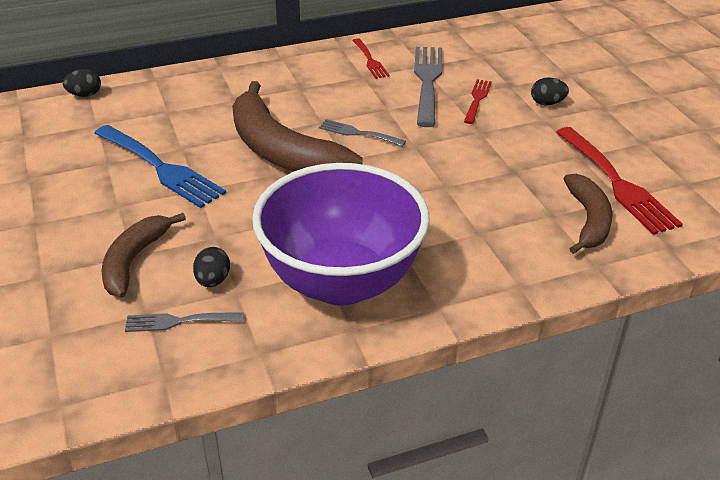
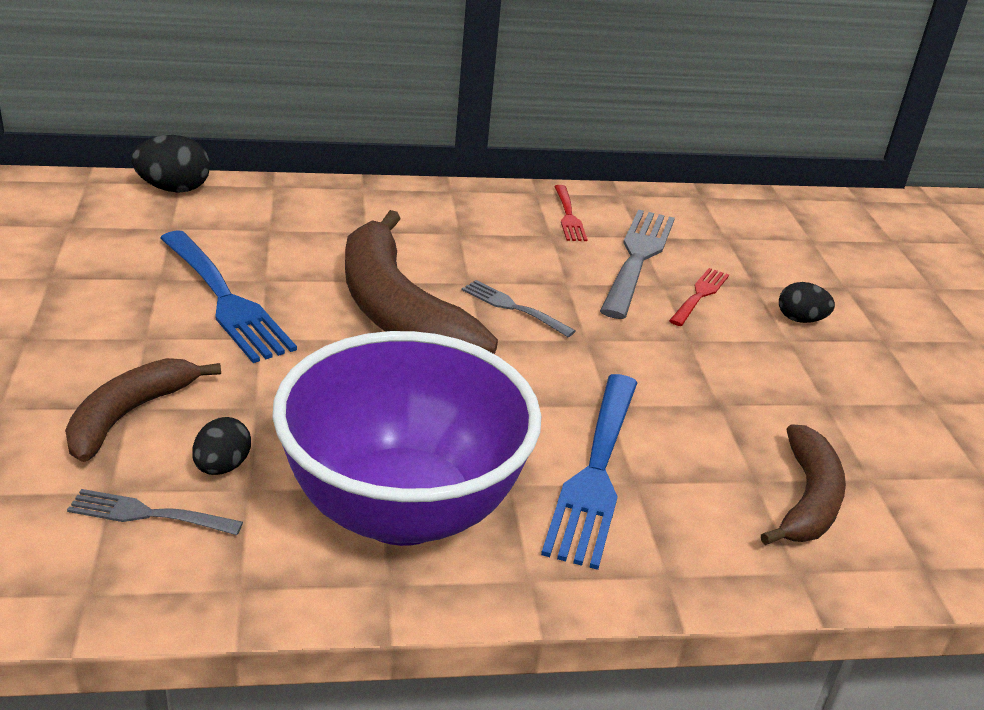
camera: 10 degrees right, 5 degrees down
black egg [63,69,101,97] -> black egg [131,135,210,193], size x1.53
red fork [556,127,683,235] -> none
none -> blue fork [541,374,637,570]

